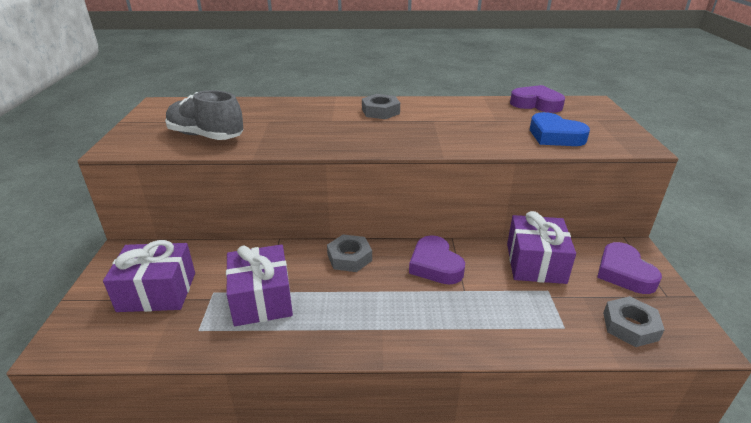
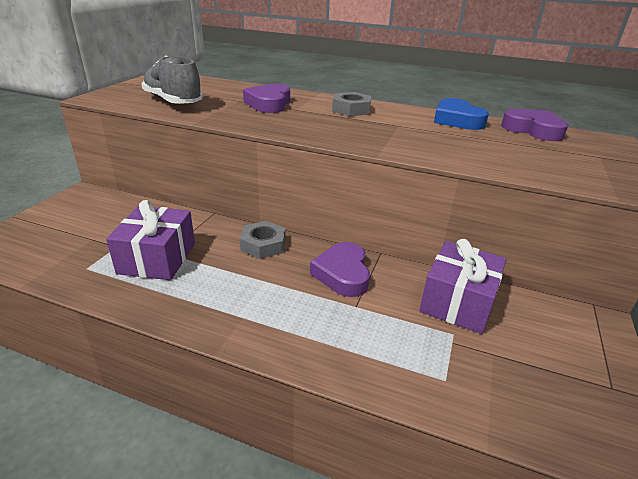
camera: 20 degrees right, 0 degrees up
purple gift [103,240,195,312] -> none
blue heart [530,112,590,146] -> blue heart moved to [434,98,489,130]
purple heart [597,242,662,294] -> purple heart moved to [243,84,290,113]
grey nut [603,296,665,347] -> none

